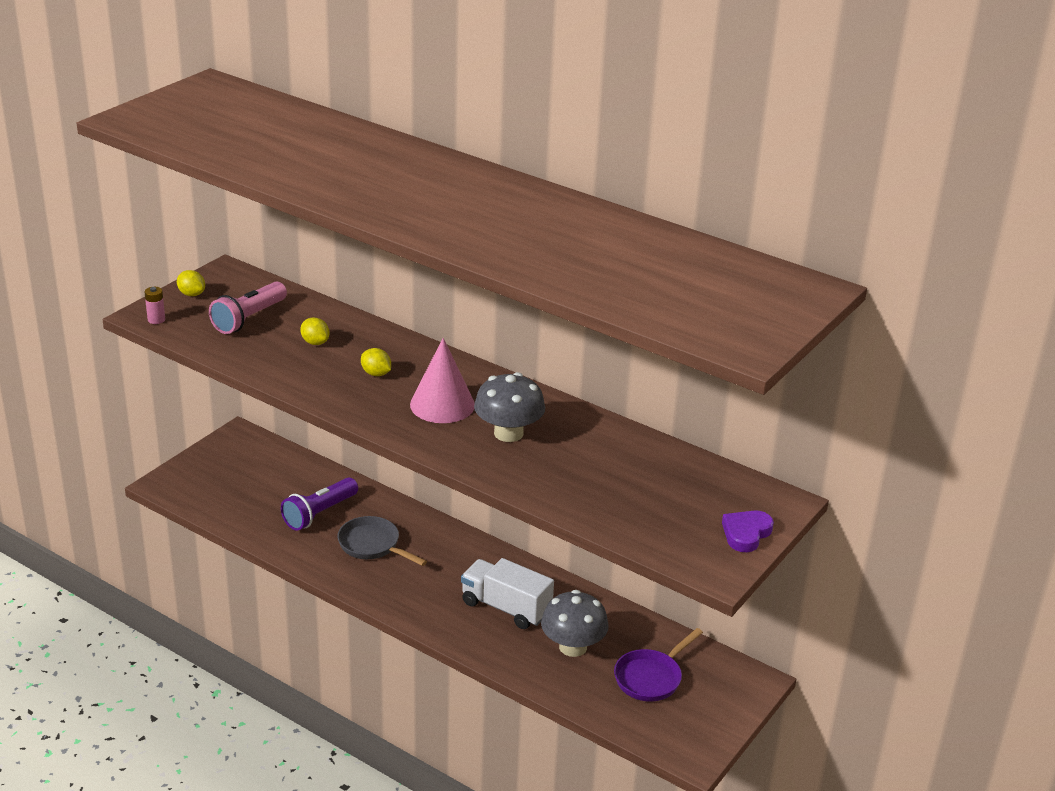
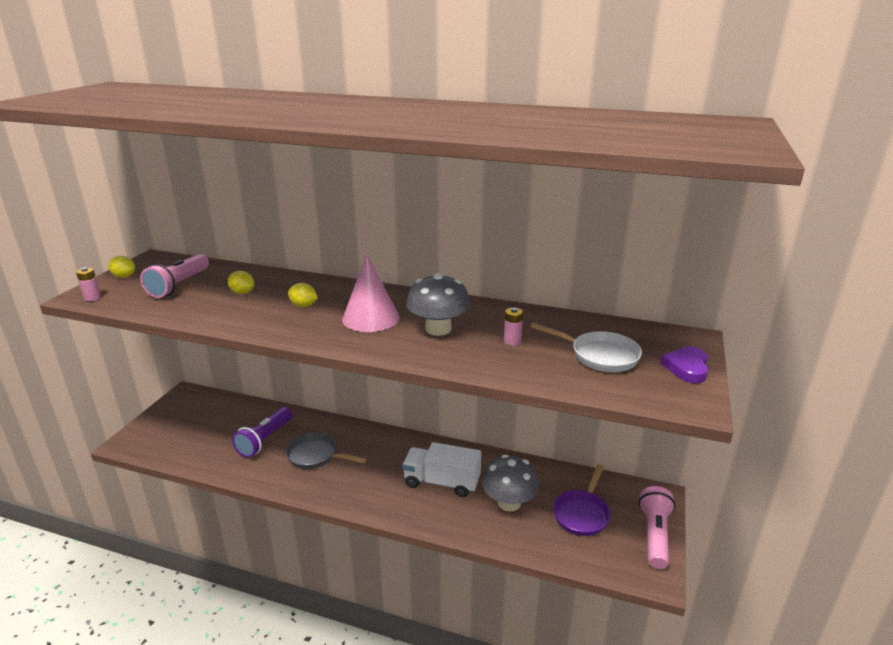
camera: 15 degrees left, 5 degrees down
none -> pink battery [504,307,523,346]
none -> white pan [530,322,642,372]
none -> pink flashlight [639,486,675,569]

